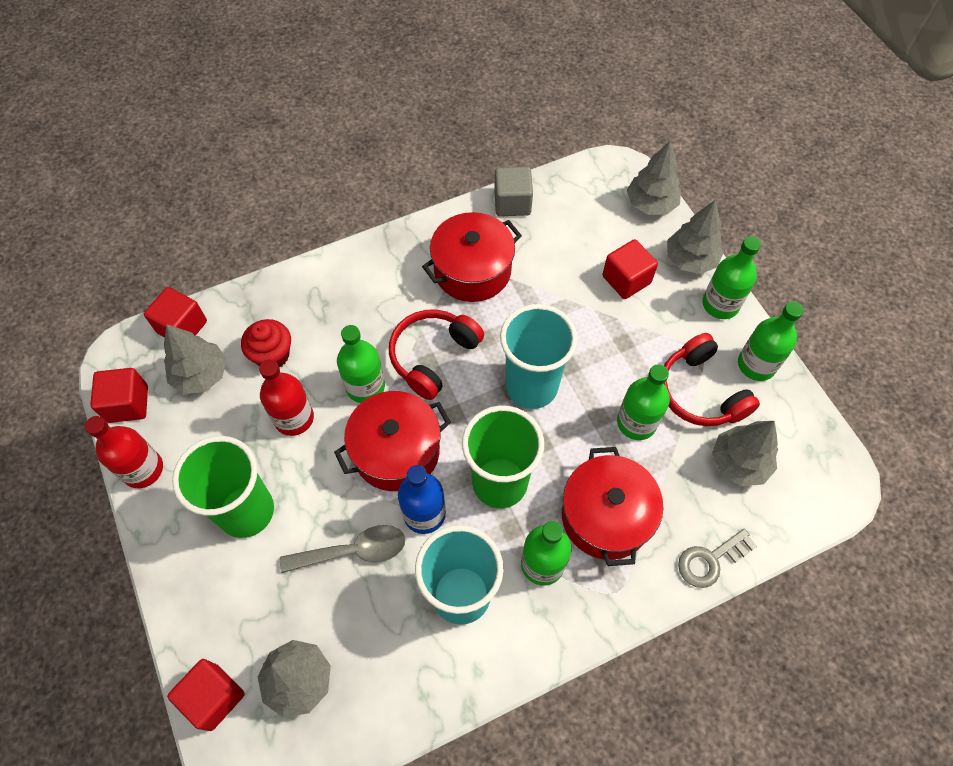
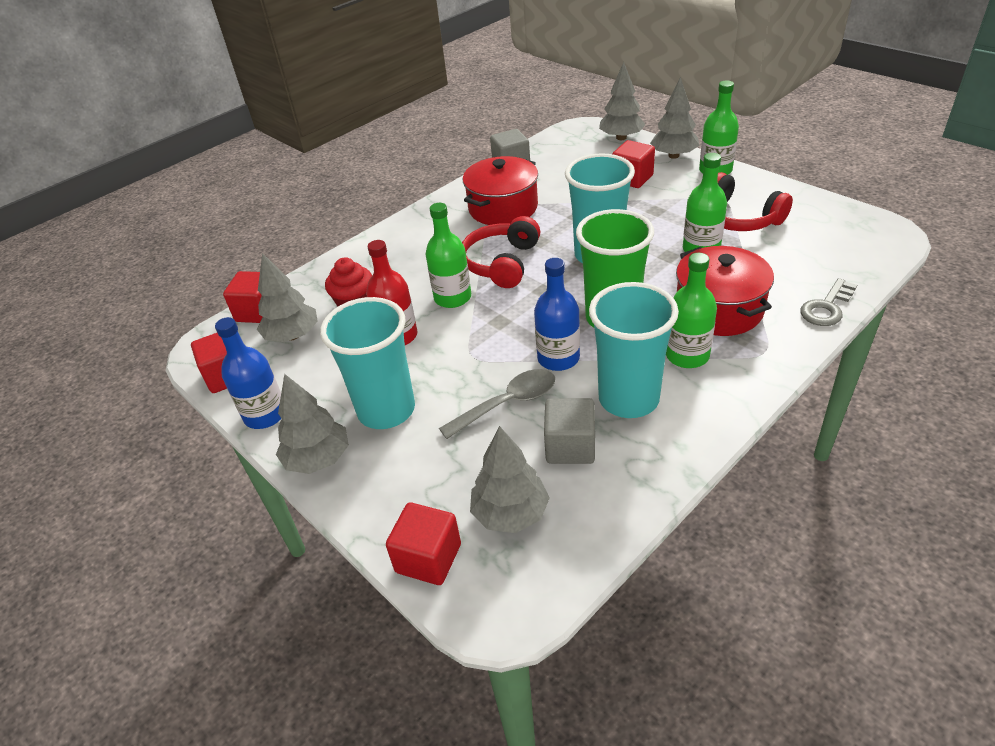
camera: 15 degrees left, 20 degrees down
red bottle [85,416,163,488] -> blue bottle [215,317,281,429]
green cup [172,436,274,538] -> turquoise cup [320,297,415,429]
red pot [334,391,451,491] -> none
grey tree [712,421,778,486] -> grey tree moved to [276,374,349,474]
green bottle [738,301,804,381] -> none
none -> grey cube [544,398,595,464]

